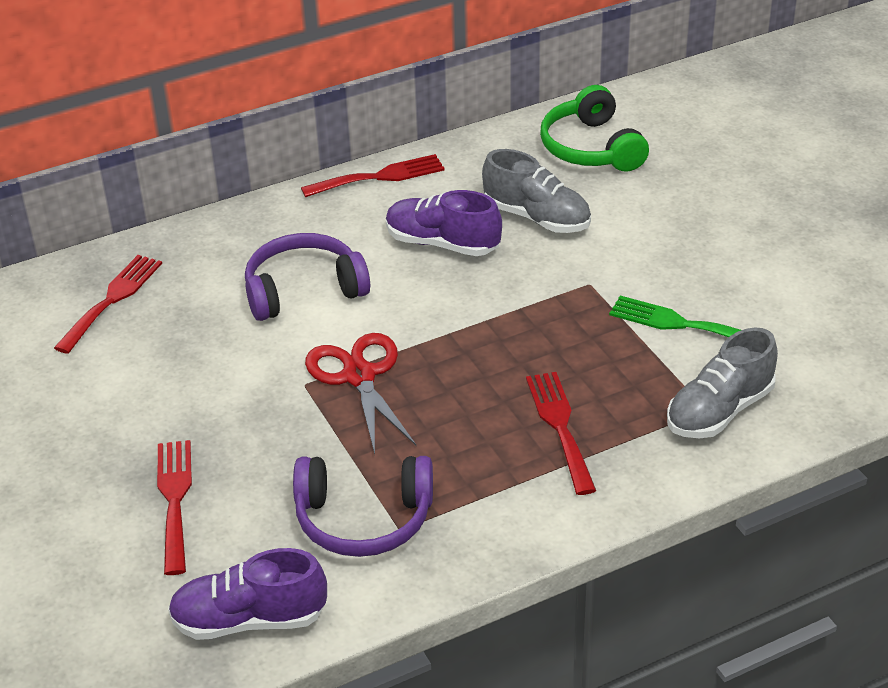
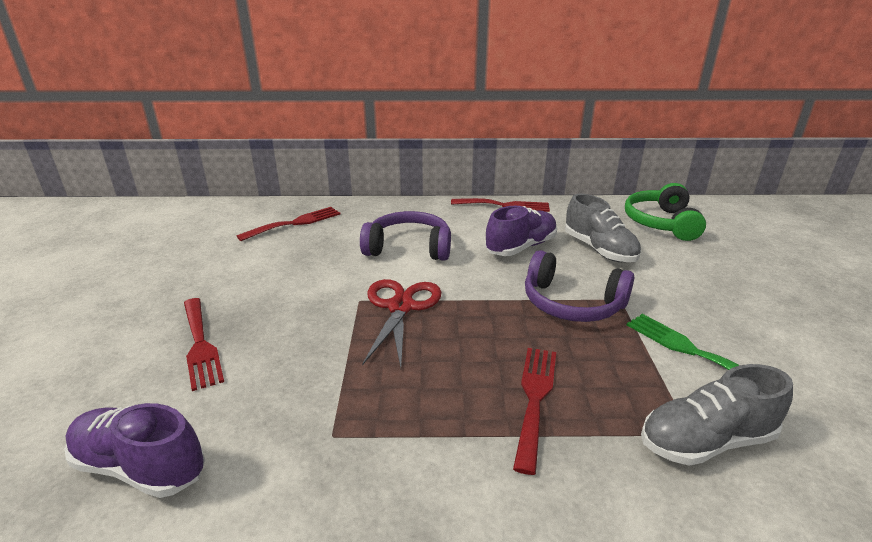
camera: 25 degrees right, 10 degrees down
red fork [157,440,192,575] -> red fork turned 135 degrees clockwise [184,298,224,391]
purple headphones [293,456,433,557] -> purple headphones moved to [525,250,634,322]
purple shoe [386,190,502,256] -> purple shoe turned 90 degrees clockwise [485,206,557,256]

